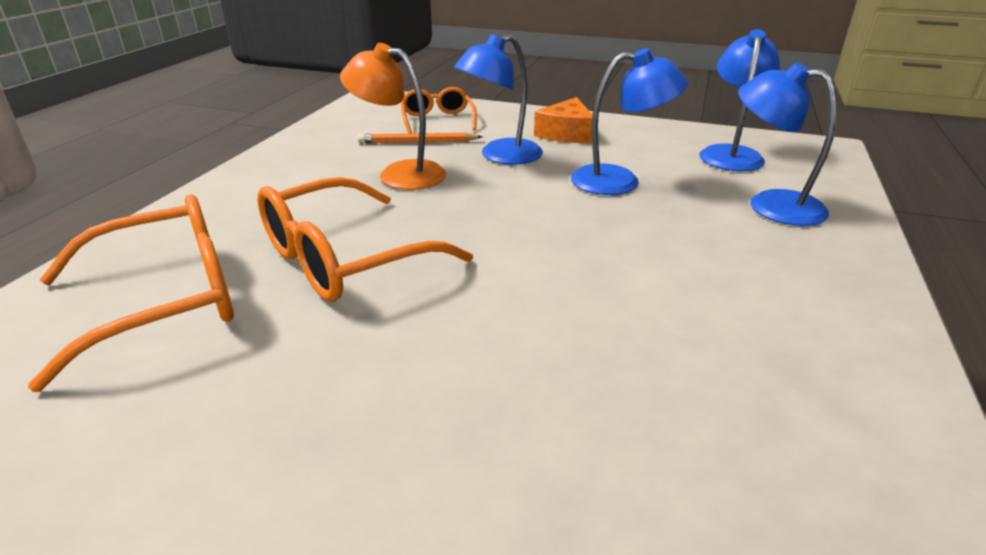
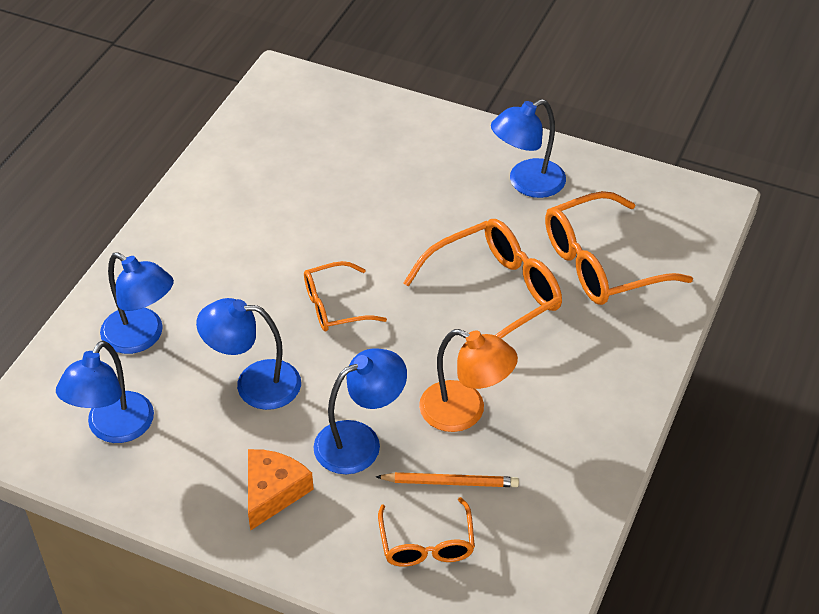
camera: 175 degrees left, 15 degrees up
none -> orange glasses [304,261,387,332]
none -> blue lamp [491,99,566,198]

